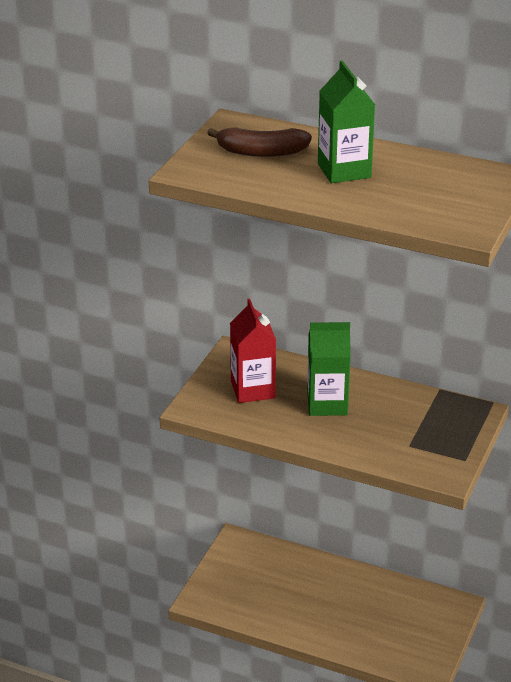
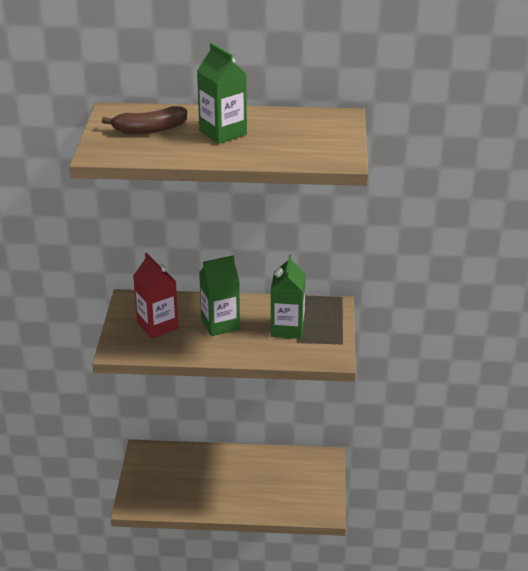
camera: 20 degrees left, 0 degrees up
none -> green carton [271,254,306,339]

